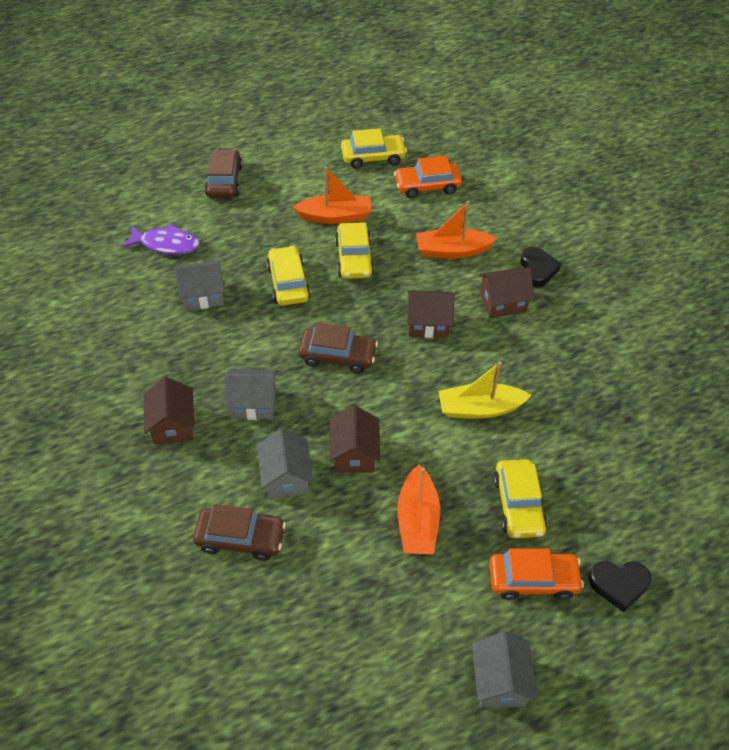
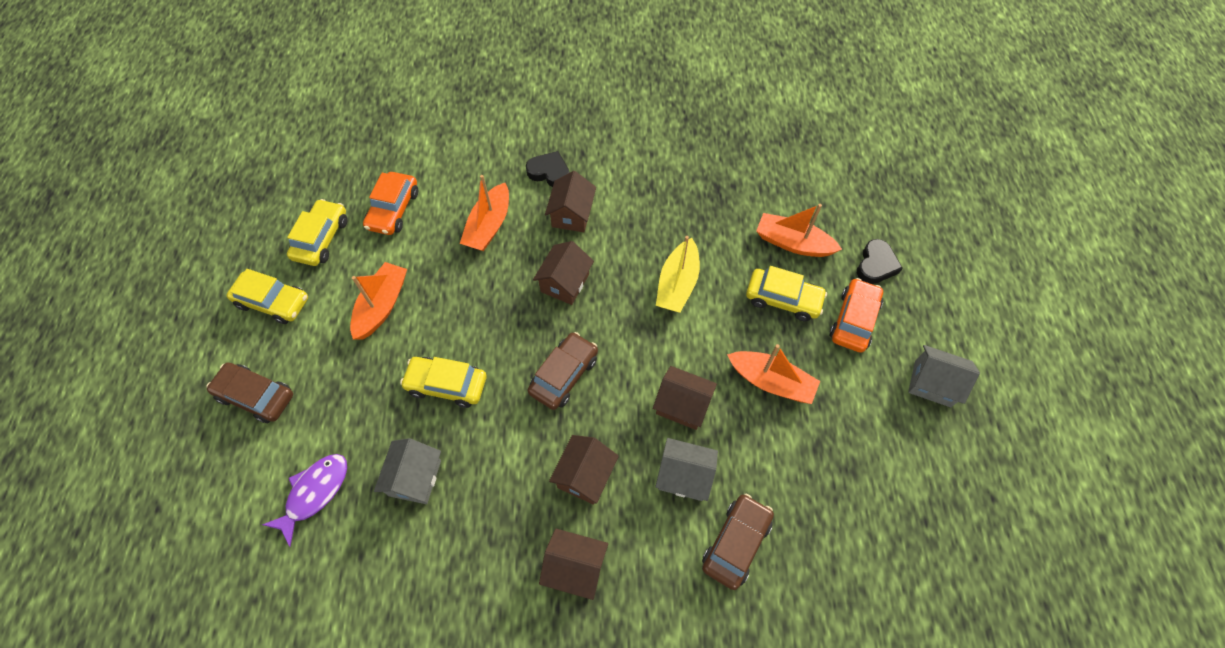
camera: 65 degrees left, 10 degrees up
grey house [225,369,277,420] -> brown house [549,435,619,505]
yellow car [335,222,374,279] -> yellow car moved to [227,269,308,324]
none -> orange boat [756,204,842,257]

